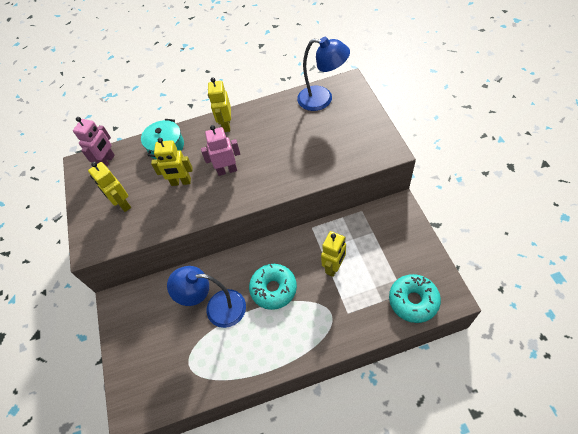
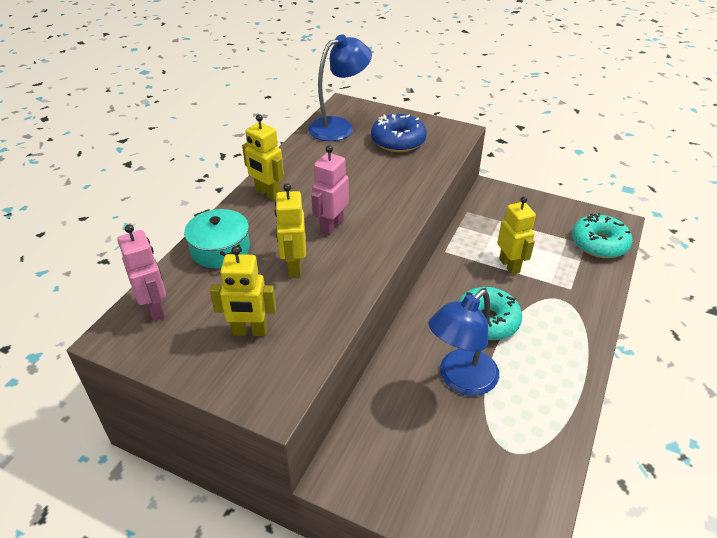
camera: 55 degrees left, 15 degrees down
yellow robot [151,138,193,186] -> yellow robot turned 135 degrees clockwise [275,183,306,277]
none -> blue donut [371,114,427,152]

